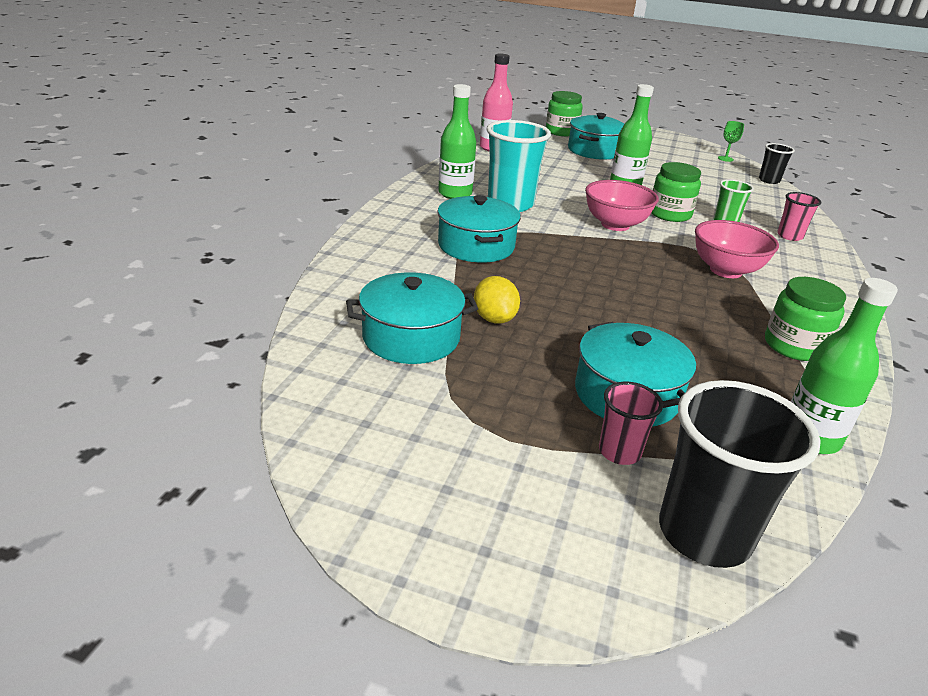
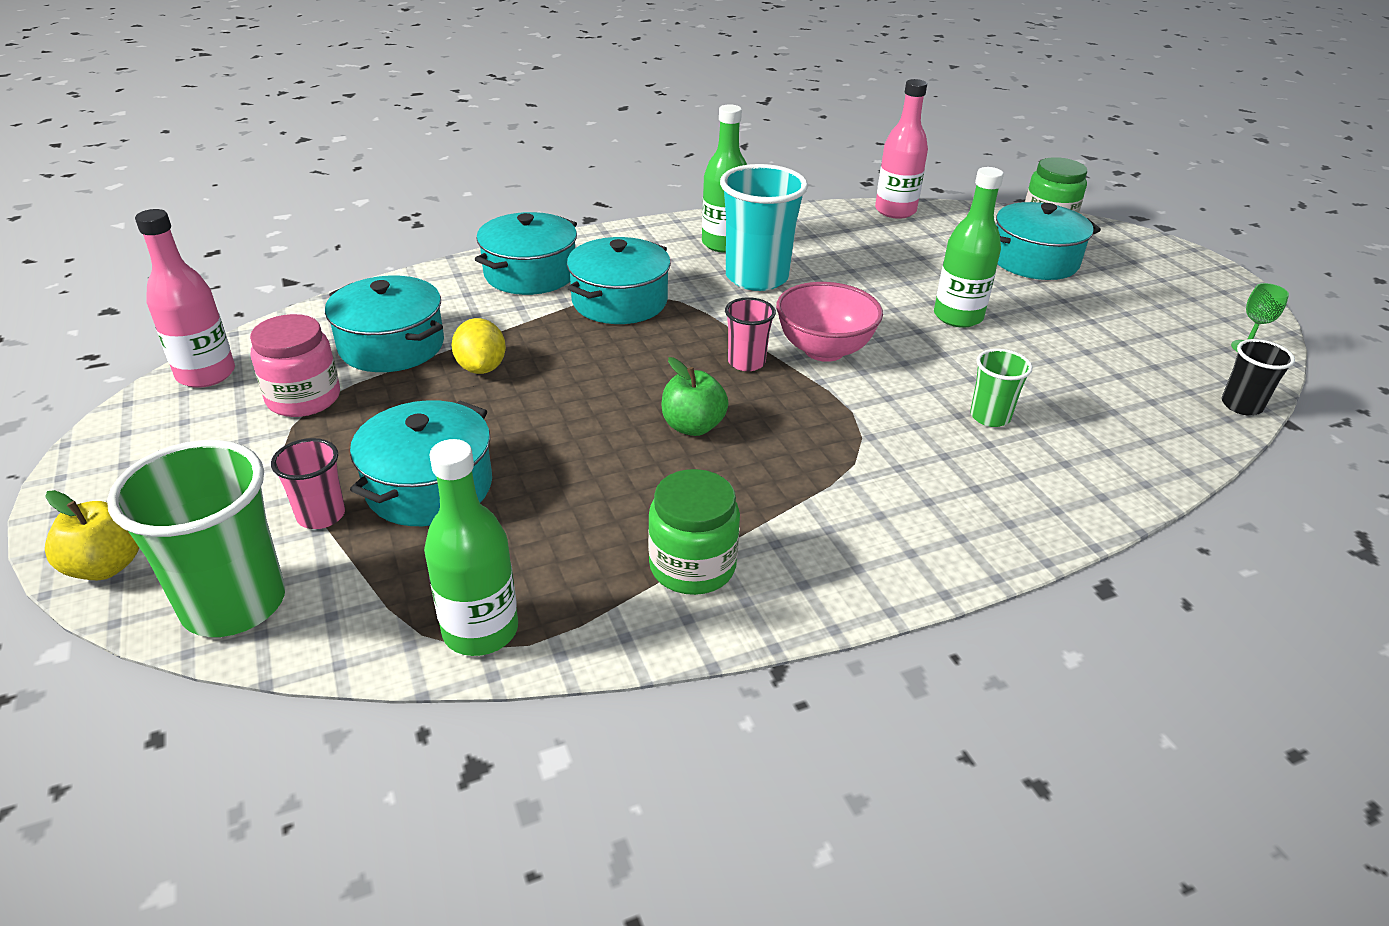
camera: 50 degrees right, 5 degrees up
yellow lemon [474,276,520,324] -> yellow lemon turned 45 degrees counterclockwise [452,318,506,374]
green jar [651,162,701,222] -> none
black cup [659,380,821,568] -> green cup [107,440,285,637]
pink bowl [695,220,779,278] -> none
pink cup [777,192,821,241] -> pink cup moved to [725,297,776,371]
none -> yellow apple [45,490,139,580]
none -> pink bottle [135,209,235,388]
none -> pink jar [250,314,340,417]
none -> turquoise pot [475,212,577,295]
none -> green apple [662,357,728,436]

